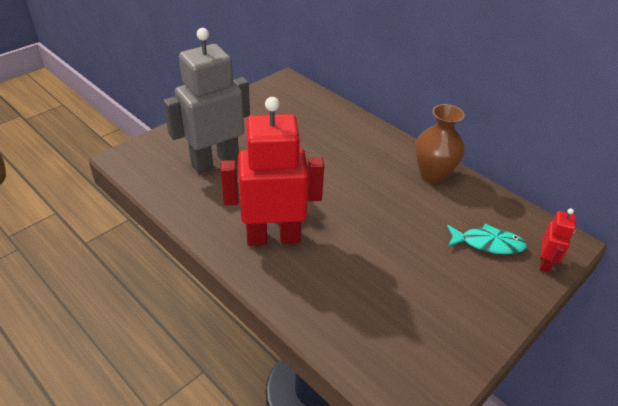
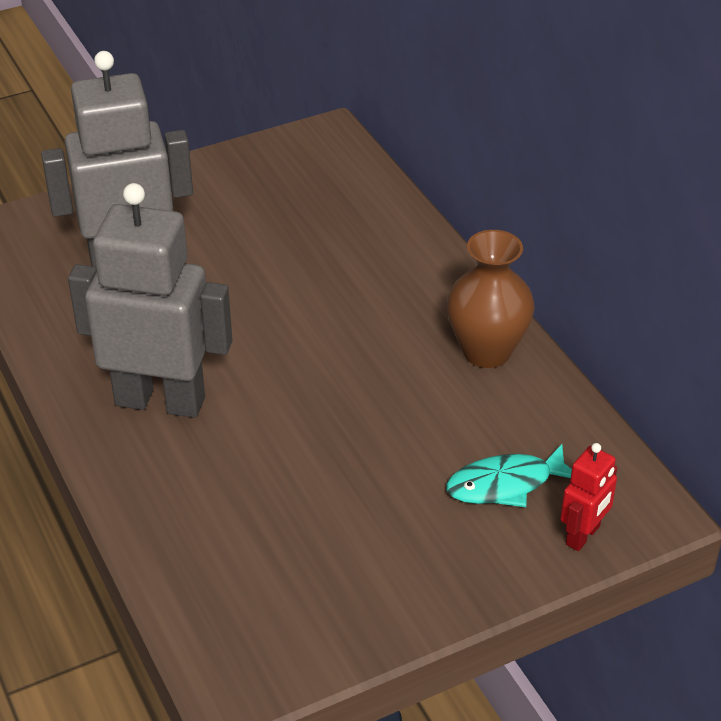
camera: 20 degrees right, 0 degrees up
red robot [220,97,324,246] -> grey robot [68,183,232,418]
turquoise fish [447,224,527,254] -> turquoise fish turned 135 degrees clockwise [446,444,572,507]

